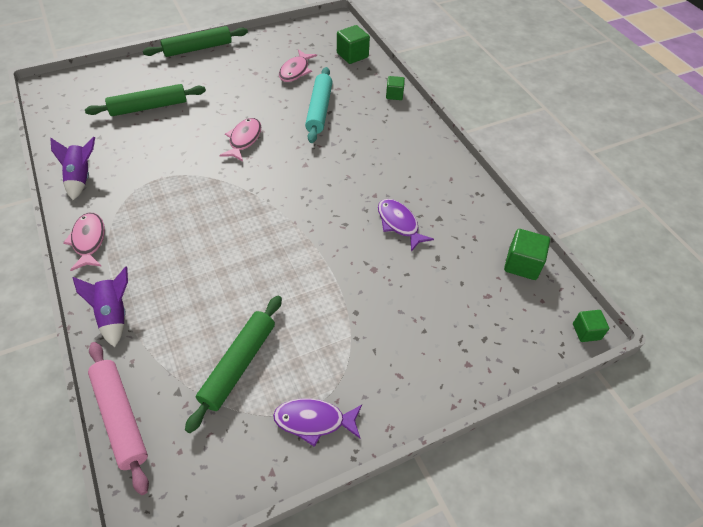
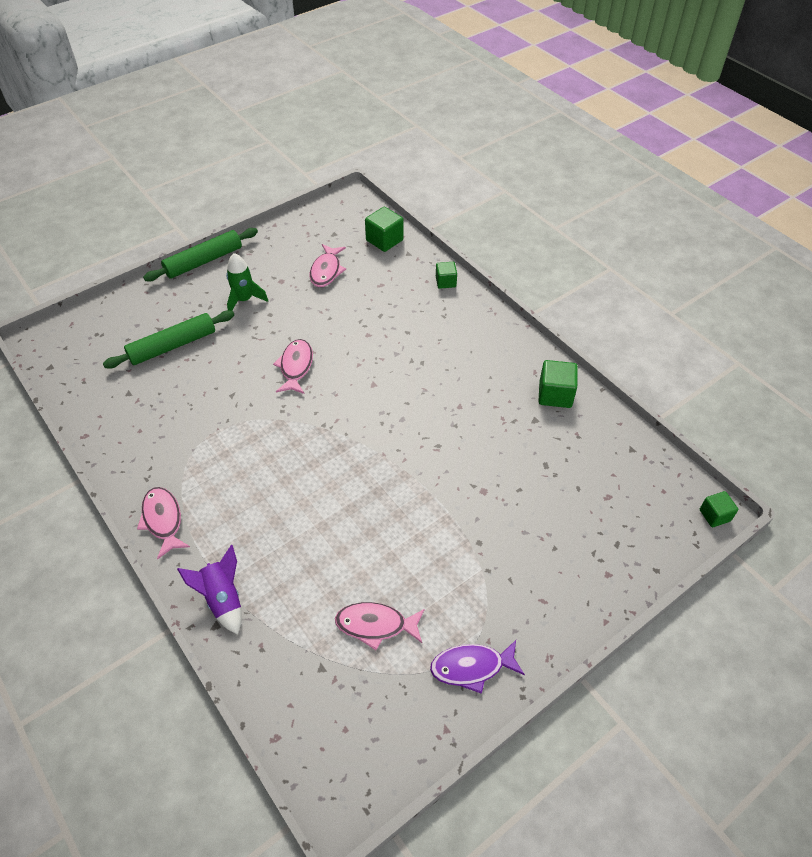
camera: 10 degrees left, 0 degrees up
purple rocket [50,137,95,200] -> none
pink rolling pin [88,342,149,495] -> none
green rolling pin [185,296,282,433] -> pink fish [335,602,425,650]
turquoise rolling pin [305,67,333,143] -> none
purple fish [378,199,434,252] -> none
green cube [504,229,550,280] -> green cube moved to [539,360,578,408]
none -> green rocket [226,253,268,311]

